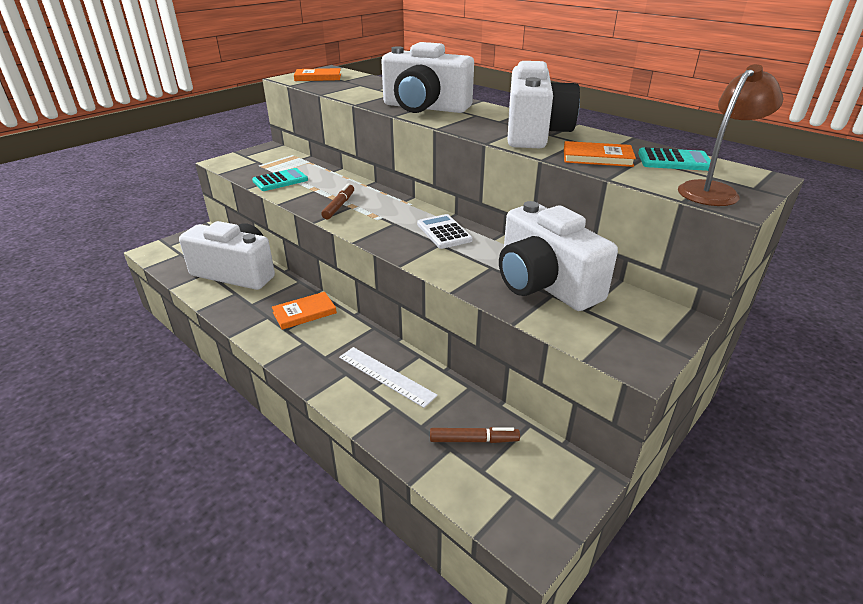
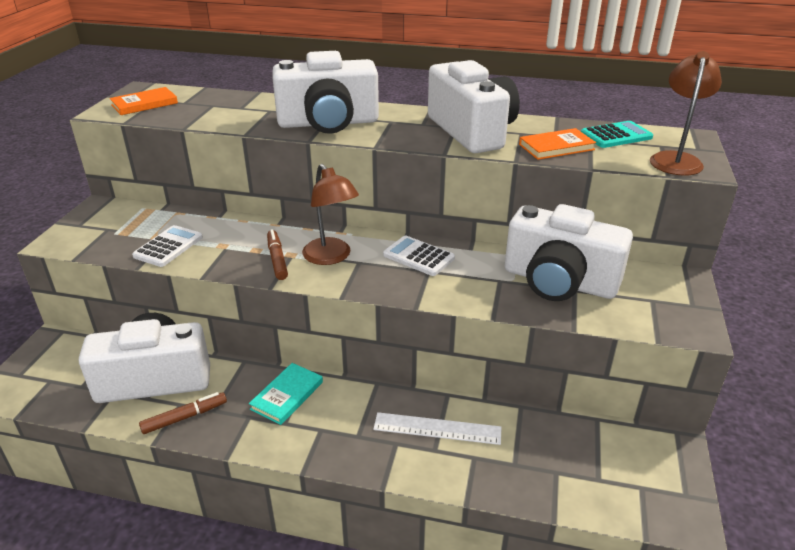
camera: 30 degrees left, 0 degrees up
turquoise calculator [252,168,308,191] -> white calculator [132,225,203,267]
orange book [272,292,337,330] -> turquoise book [249,363,323,425]
brown marker [430,427,520,443] -> brown marker moved to [139,392,227,434]
none -> brown lamp [302,164,359,265]

